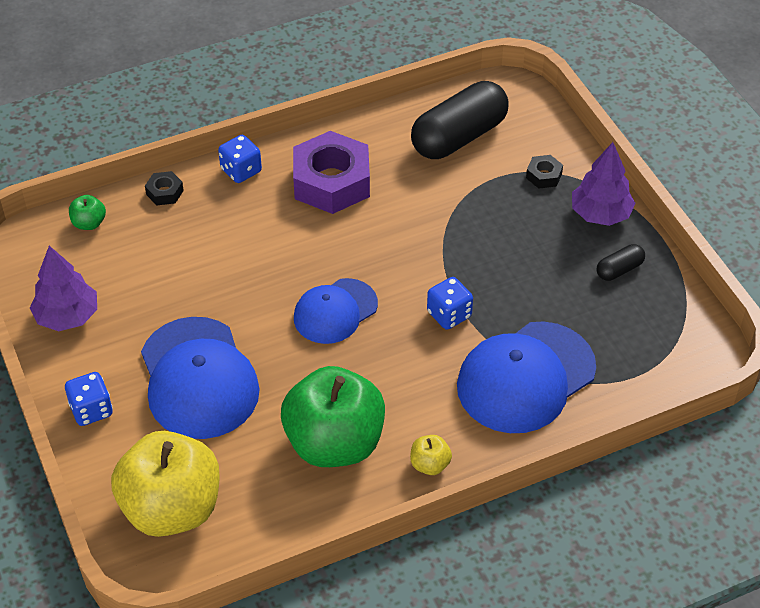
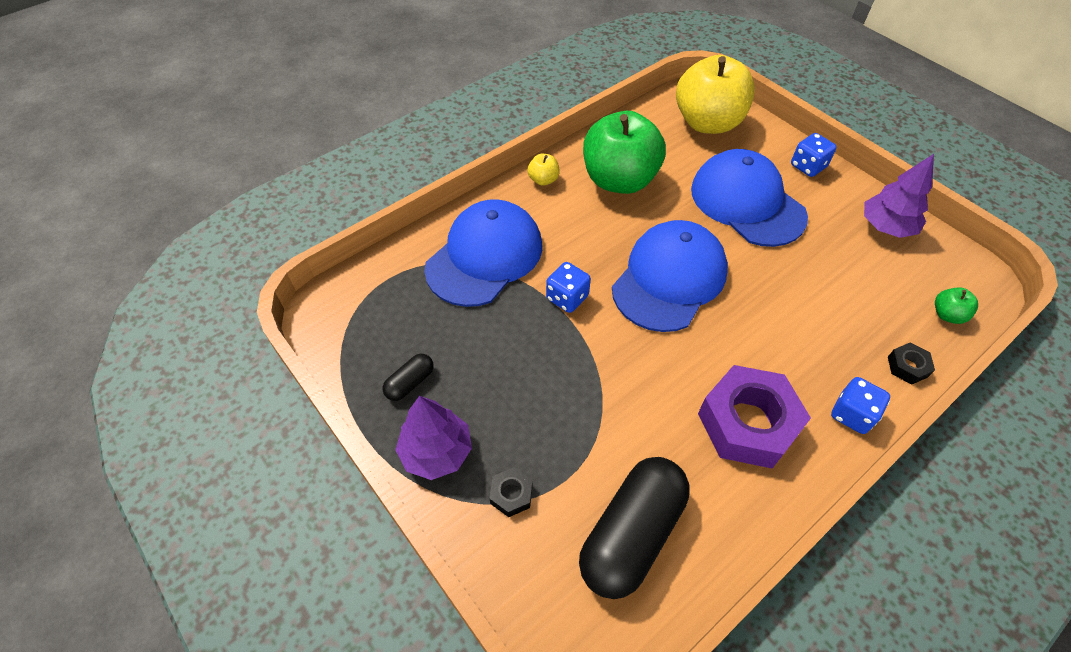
camera: 165 degrees right, 5 degrees up
blue cap [294,278,378,344] -> blue cap [612,220,728,332], size x1.60

